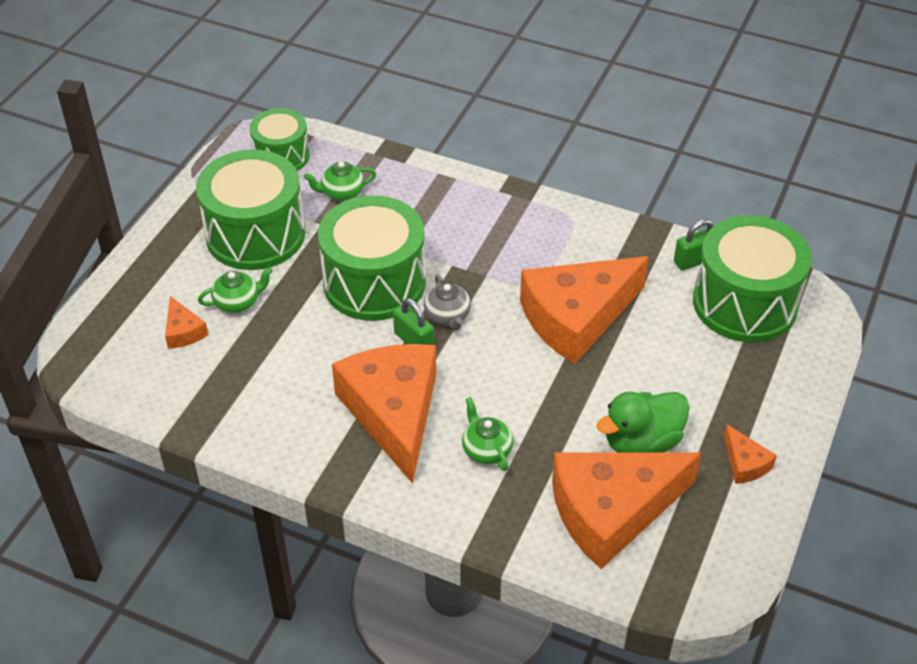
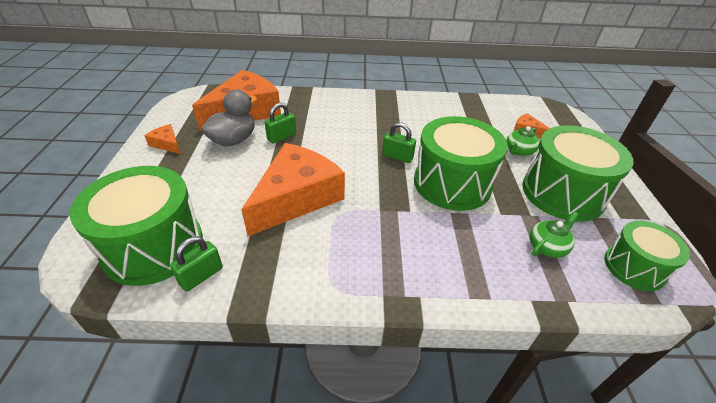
camera: 155 degrees right, 5 degrees down
orange cheese [332,344,436,484] -> none
grey teapot [424,274,471,330] -> none
green teapot [462,397,514,471] -> none
green duck [596,392,689,453] -> grey duck [201,90,257,147]
none -> green padlock [265,103,296,143]

